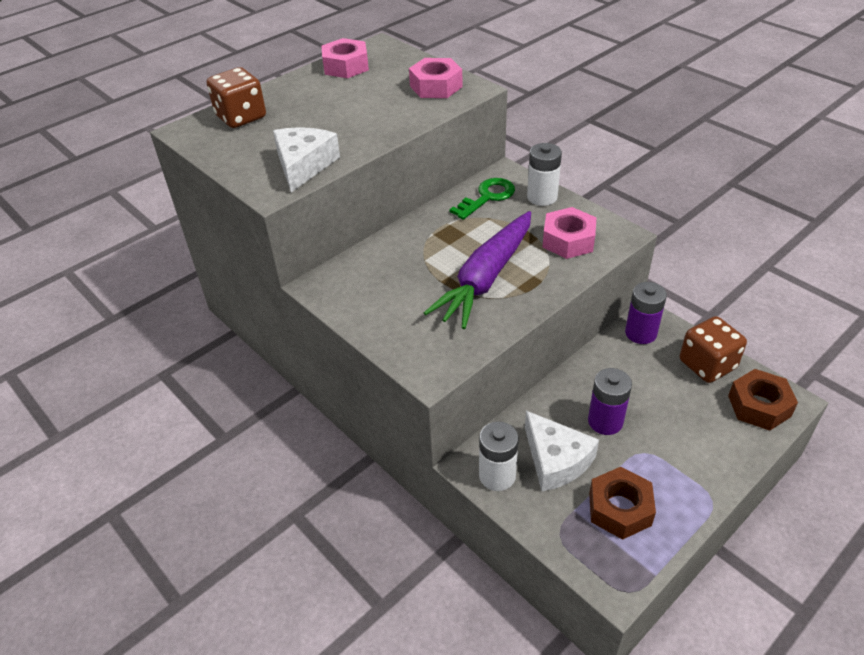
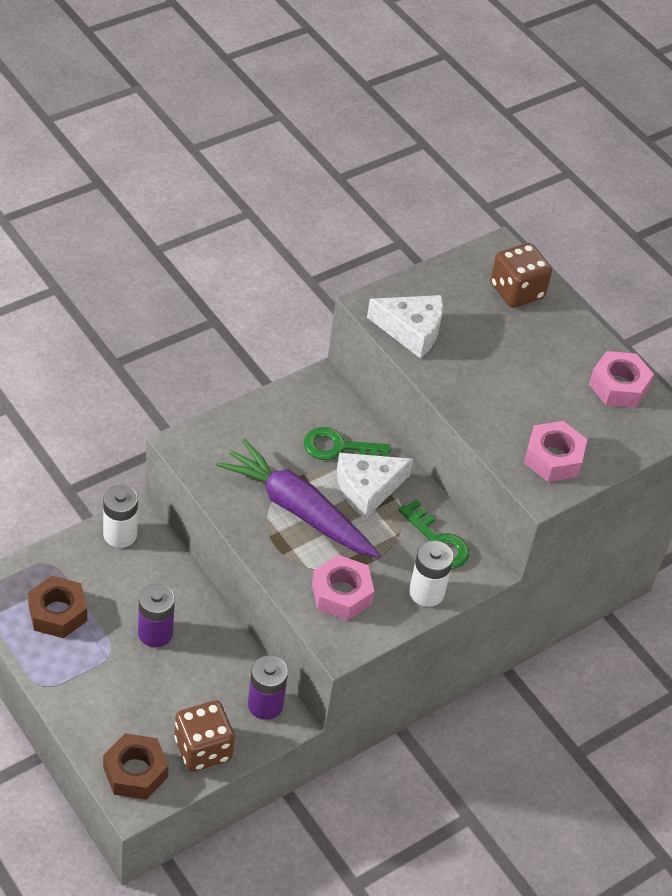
camera: 90 degrees right, 5 degrees up
white cheese [525,411,599,491] -> white cheese moved to [337,453,413,519]
none -> green key [304,427,391,460]

